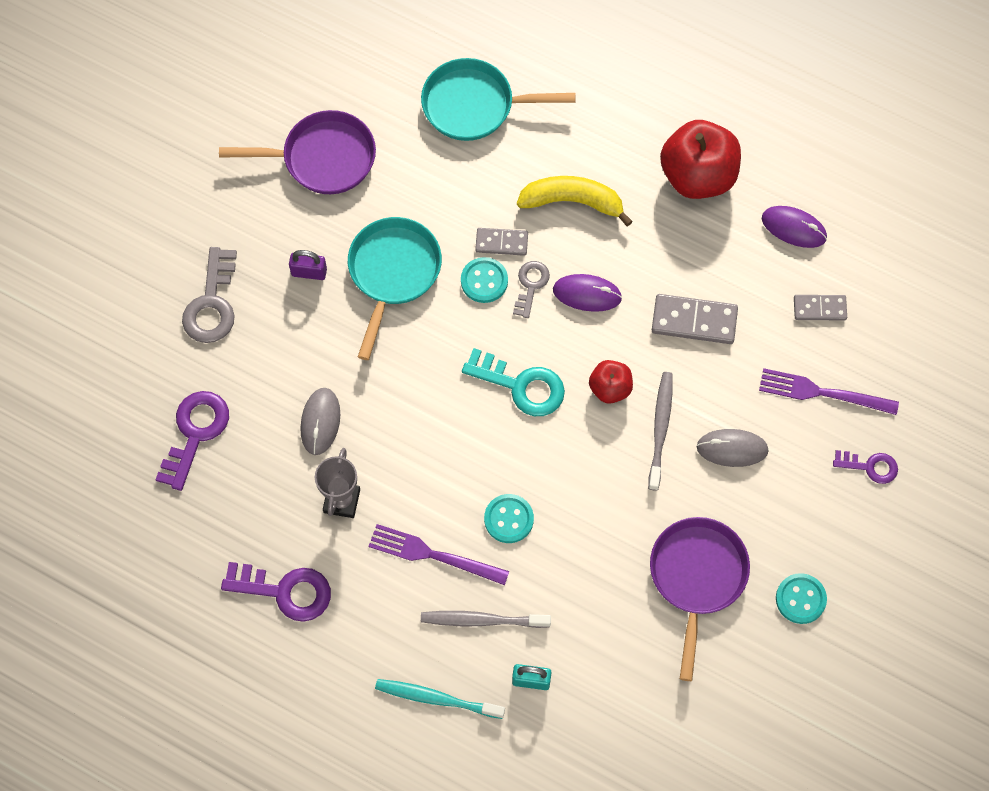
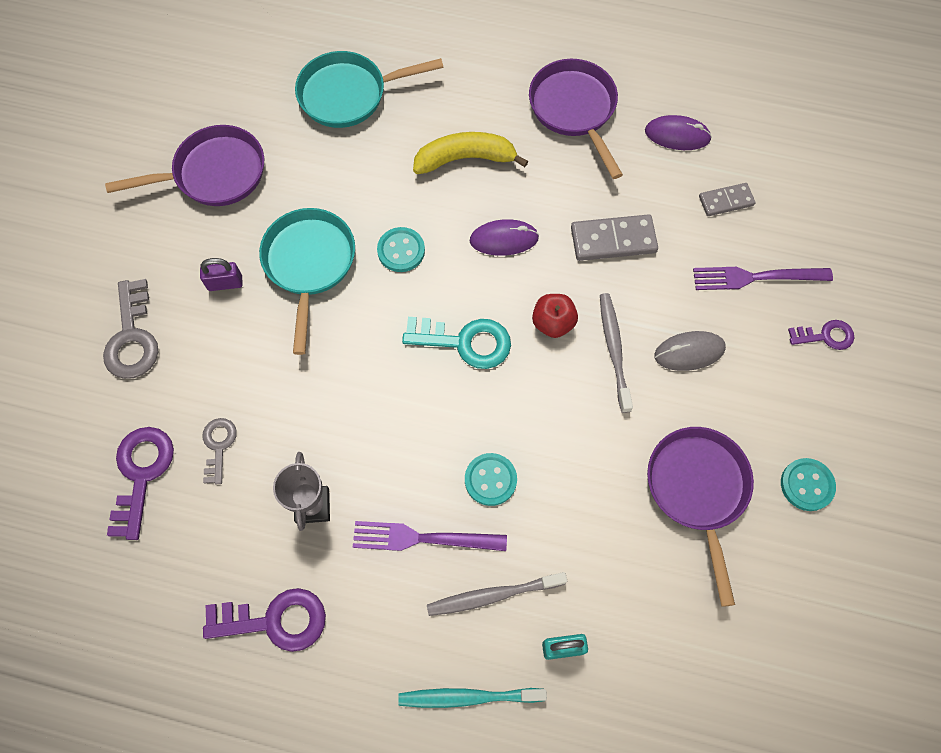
camera: 15 degrees left, 0 degrees up
grey mouse [300,388,340,455] -> none
grey domino [475,228,528,256] -> none
grey key [513,261,550,318] -> grey key moved to [203,418,237,484]
red apple [660,120,741,199] -> purple pan [529,59,623,179]

